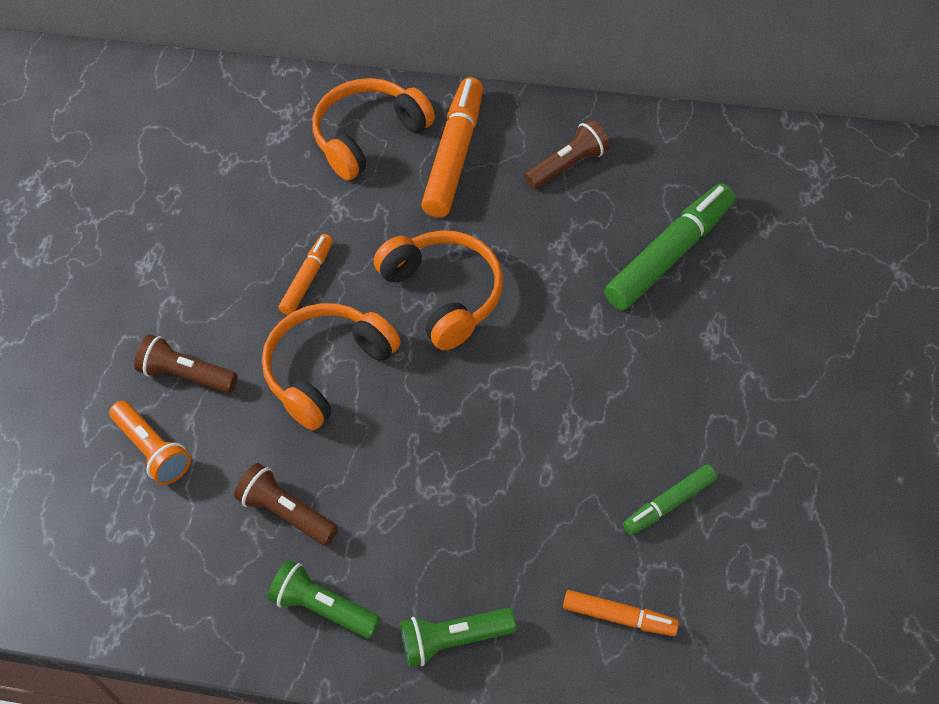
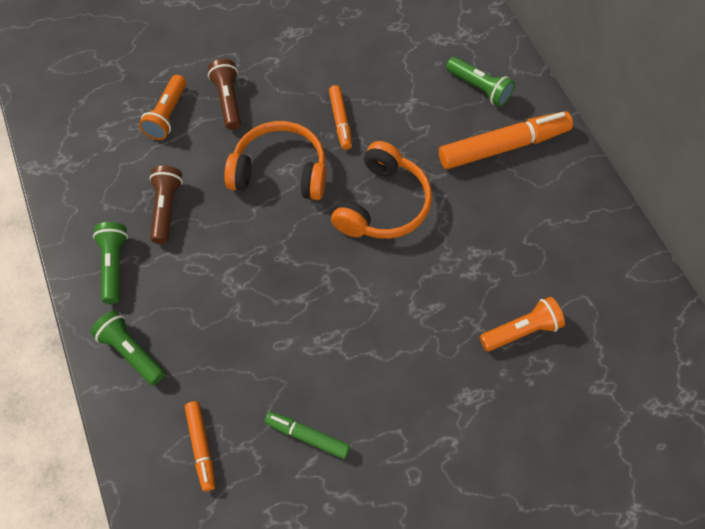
camera: 55 degrees right, 5 degrees up
orange marker [278,234,333,315] -> orange marker turned 90 degrees clockwise [329,85,352,150]
orange headphones [312,78,435,180] -> green flashlight [446,57,515,107]
brown flashlight [524,119,610,189] -> none
green marker [604,184,735,310] -> orange flashlight [480,297,565,351]

